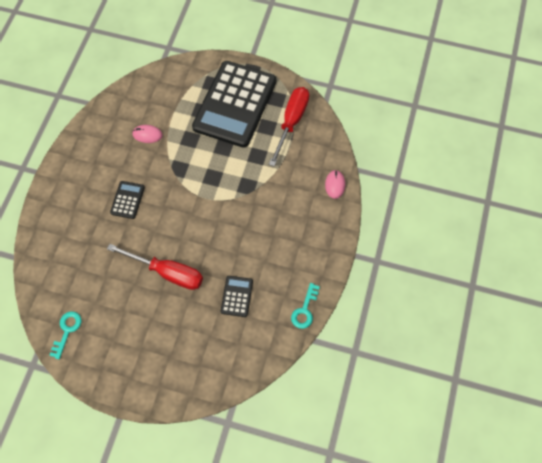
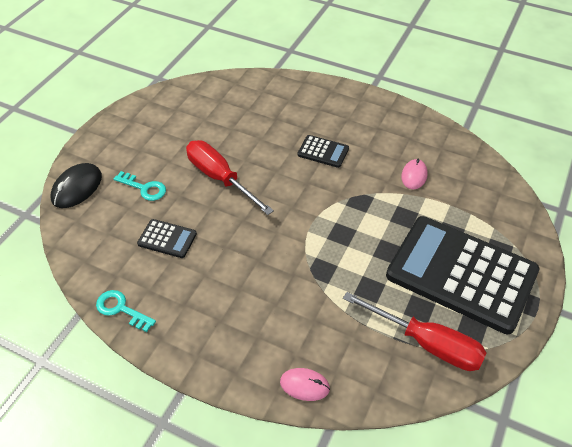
camera: 100 degrees right, 15 degrees down
turquoise key [49,311,81,359] -> turquoise key moved to [114,171,166,201]
red screwdriver [107,244,203,290] -> red screwdriver turned 105 degrees clockwise [186,140,274,215]
none -> black mouse [50,163,102,208]

